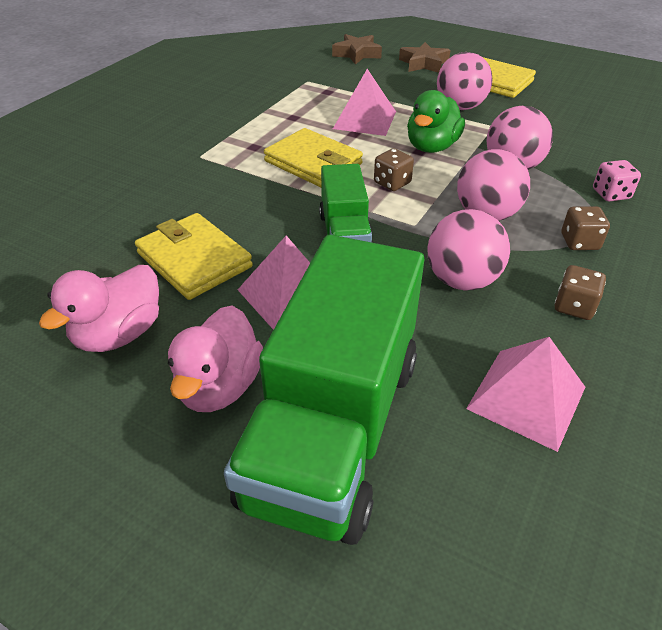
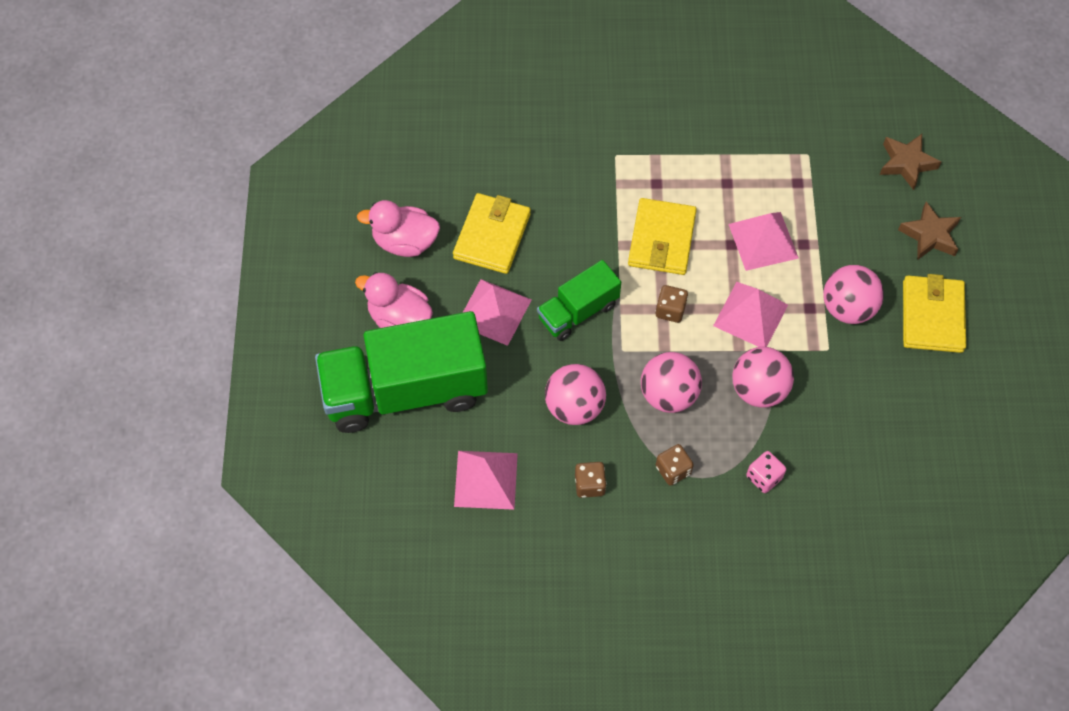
camera: 60 degrees right, 20 degrees up
pink duck [168,305,263,412] -> pink duck turned 45 degrees clockwise [355,272,433,328]
green duck [407,90,465,153] -> pink pyramid [713,282,788,347]

